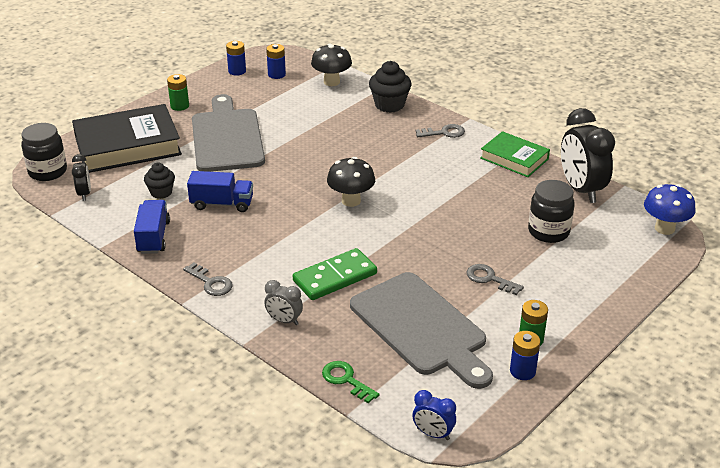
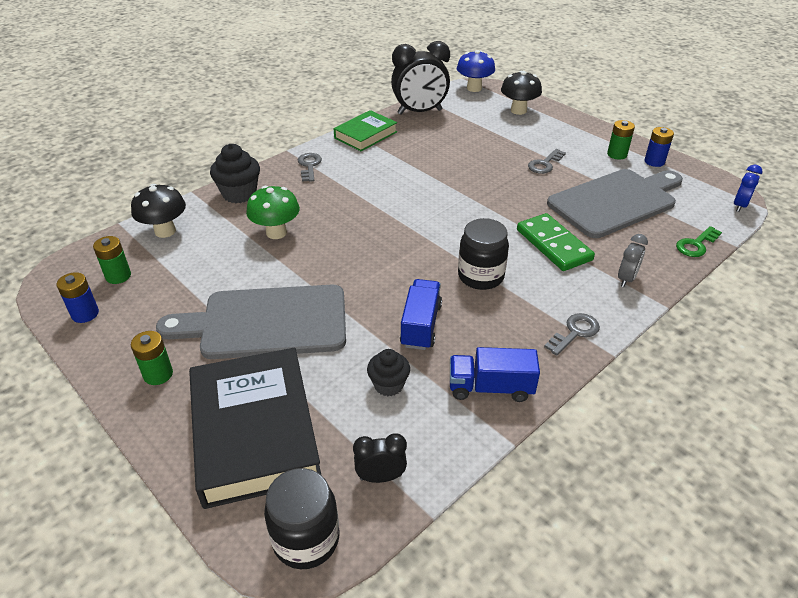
camera: 85 degrees left, 5 degrees up
blue battery [266,44,286,79] -> green battery [93,236,131,284]
black mushroom [327,157,375,207] -> black mushroom moved to [501,71,542,115]
black jar [528,180,575,243] -> black jar moved to [458,218,509,290]
none -> green mushroom [246,186,300,239]

